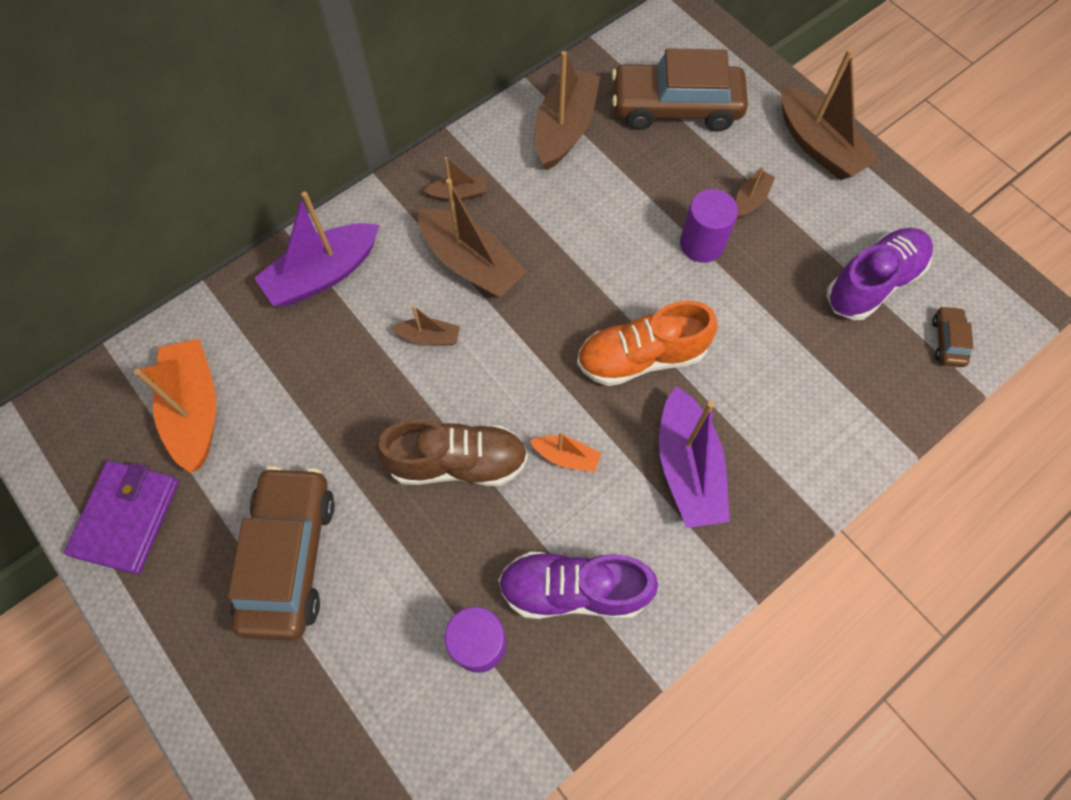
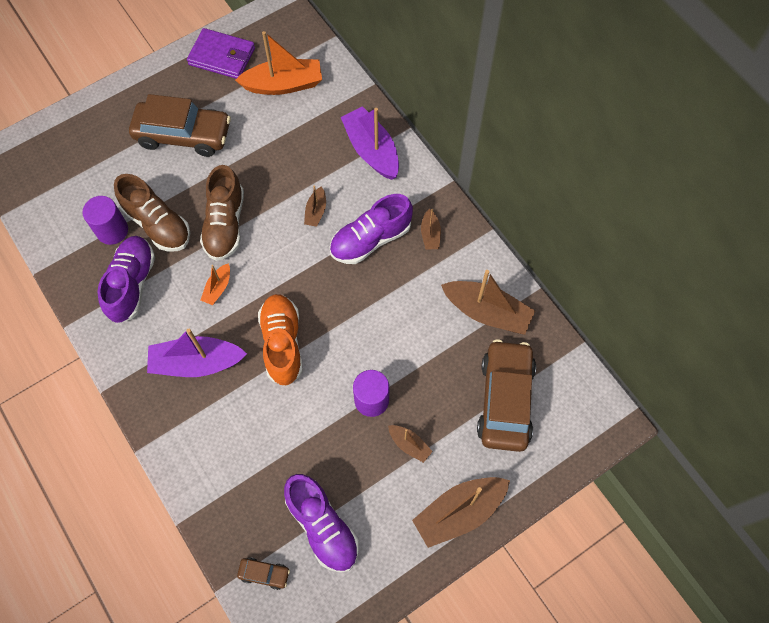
camera: 95 degrees right, 0 degrees up
brown boat [418,178,527,298] -> purple shoe [330,194,413,264]
none -> brown shoe [114,174,190,251]

